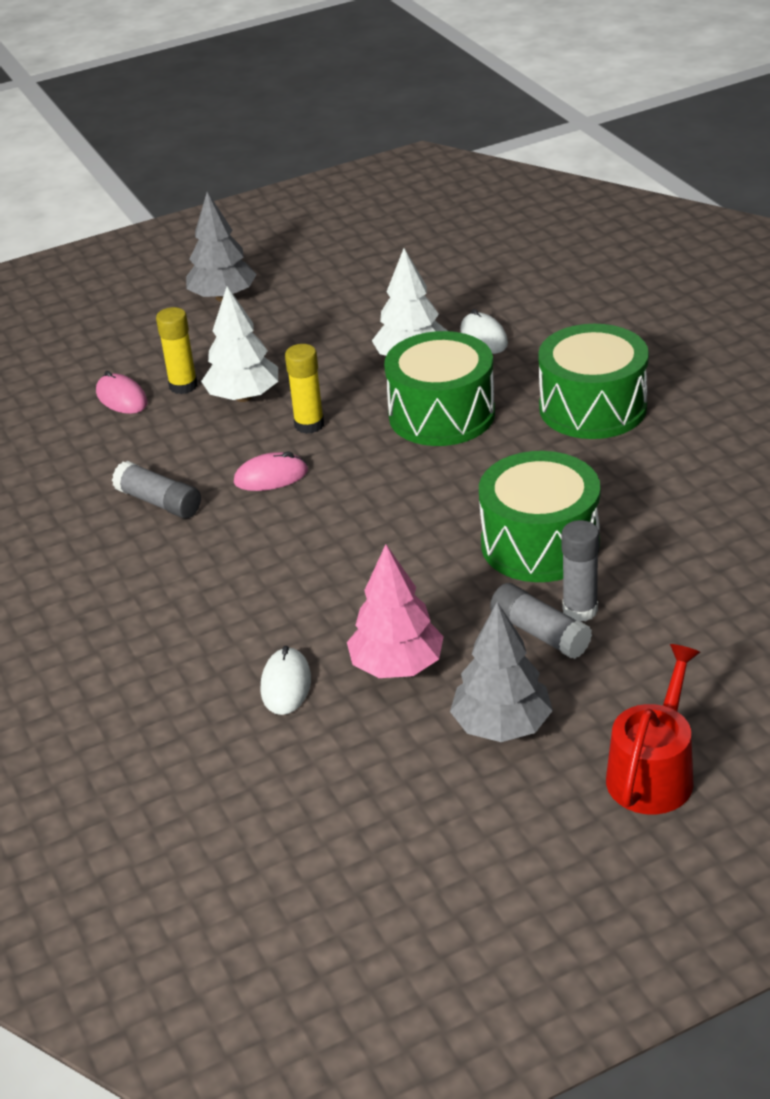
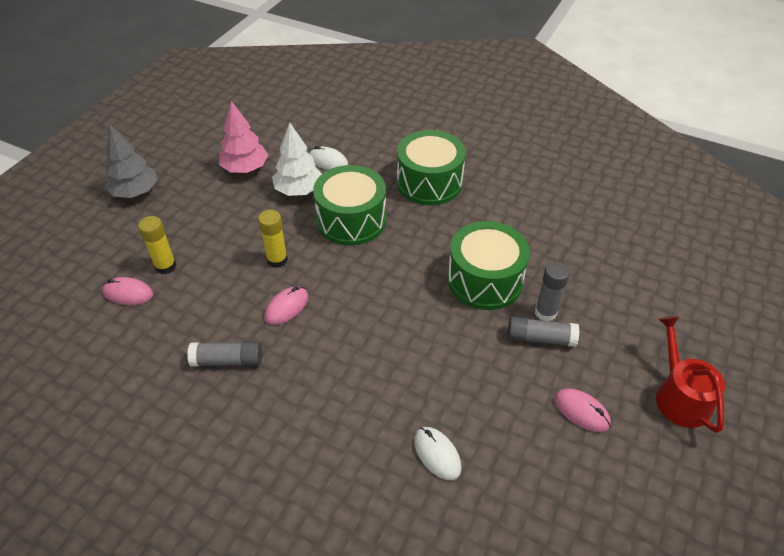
camera: 40 degrees left, 10 degrees up
white tree [201,286,278,402] -> none
pink tree [347,544,444,678] -> pink tree moved to [219,101,268,173]
grey tree [450,602,553,742] -> pink mouse [554,389,611,432]

